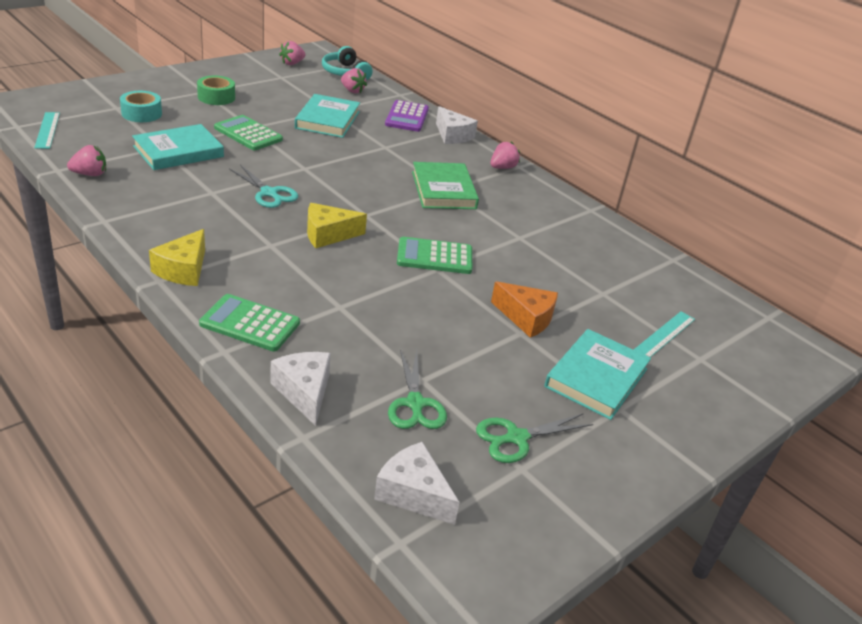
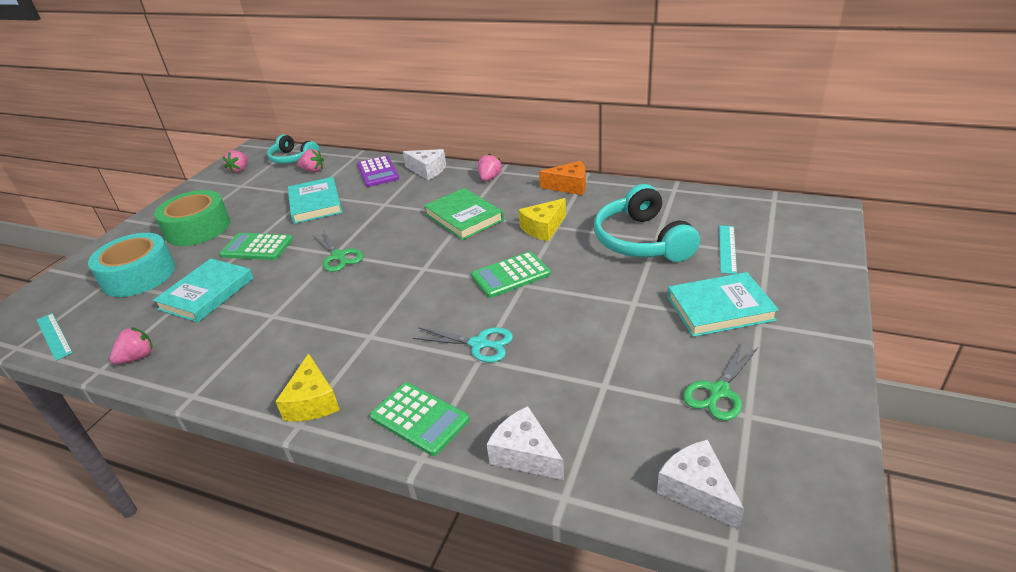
camera: 20 degrees left, 0 degrees up
turquoise tape [120,91,162,122] -> turquoise tape [88,233,175,297], size x1.71
green tape [197,76,235,105] -> green tape [154,190,230,246], size x1.71
green calculator [199,294,300,352] -> green calculator turned 135 degrees counterclockwise [370,382,470,456]
turquoise scissors [229,165,298,208] -> turquoise scissors moved to [413,327,513,363]
yellow cheese [307,203,367,248] -> yellow cheese moved to [519,198,566,241]
white cheese [374,442,460,525] -> white cheese turned 45 degrees clockwise [657,440,744,529]
green scissors [388,349,447,429] -> green scissors moved to [312,231,363,272]
orange cheese [491,281,558,338] -> orange cheese moved to [539,161,586,195]
turquoise book [544,329,651,420] -> turquoise book turned 75 degrees clockwise [668,272,779,337]
none -> turquoise headphones [594,184,700,262]

